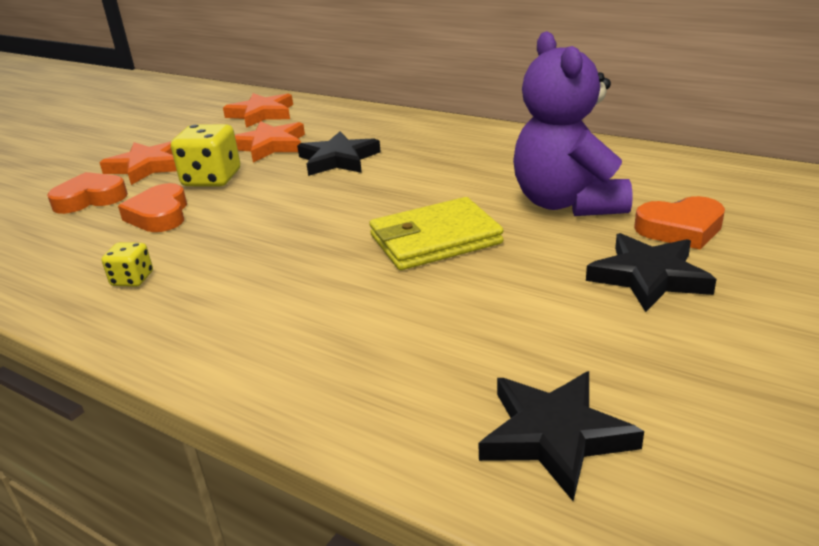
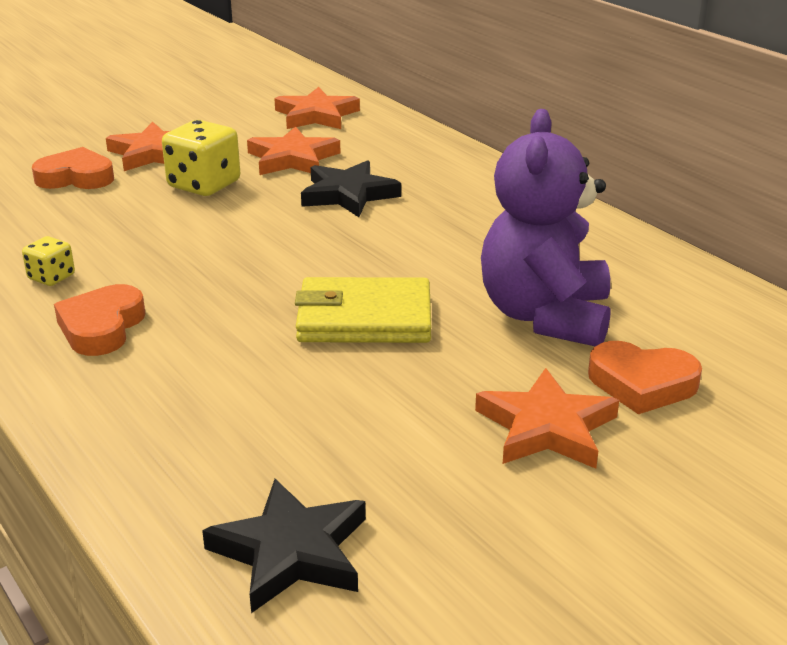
camera: 20 degrees right, 0 degrees up
orange heart [118,183,187,232] -> orange heart moved to [54,284,146,356]
black star [586,233,717,312] -> orange star [475,368,619,469]

